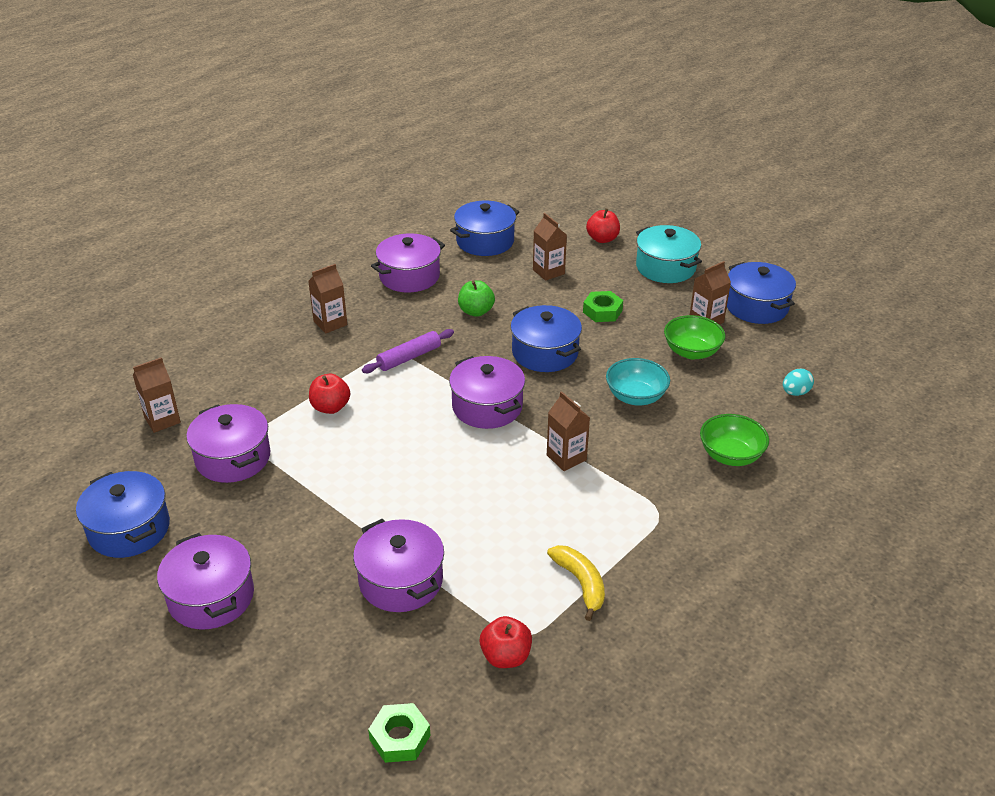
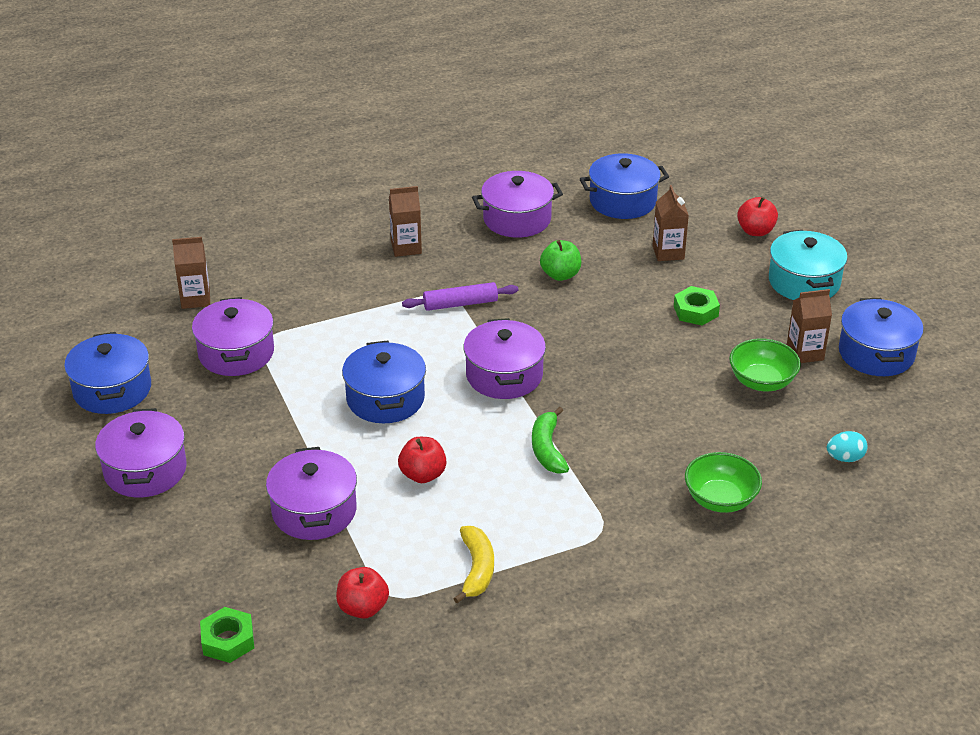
camera: 25 degrees right, 0 degrees up
red apple [309,374,350,414] -> red apple moved to [398,437,447,483]
blue pot [510,305,582,372] -> blue pot moved to [342,340,426,423]
brown carton [547,391,590,471] -> green banana [532,407,569,474]
turquoise bowl [606,358,670,405] -> none

